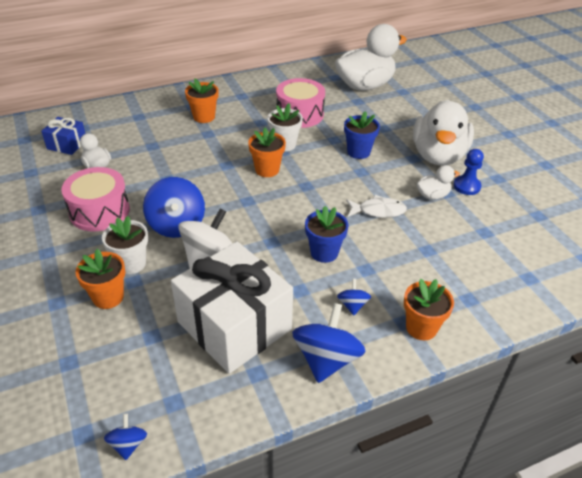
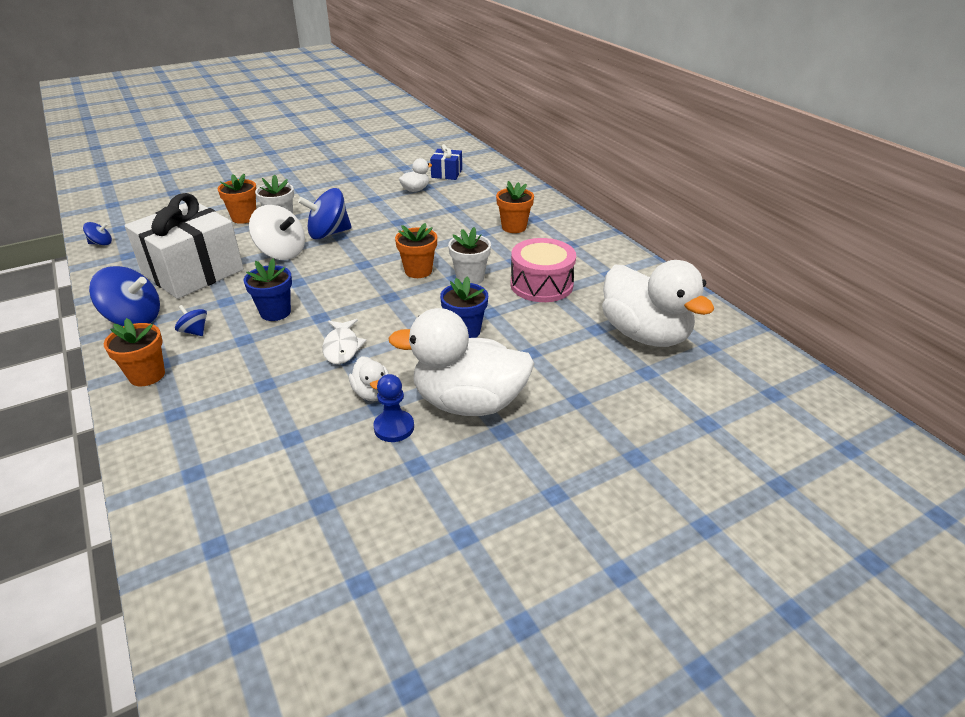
camera: 85 degrees right, 5 degrees down
pink drum [61,167,130,231] -> none
blue spinning top [337,279,371,315] -> blue spinning top turned 135 degrees counterclockwise [175,305,207,336]

